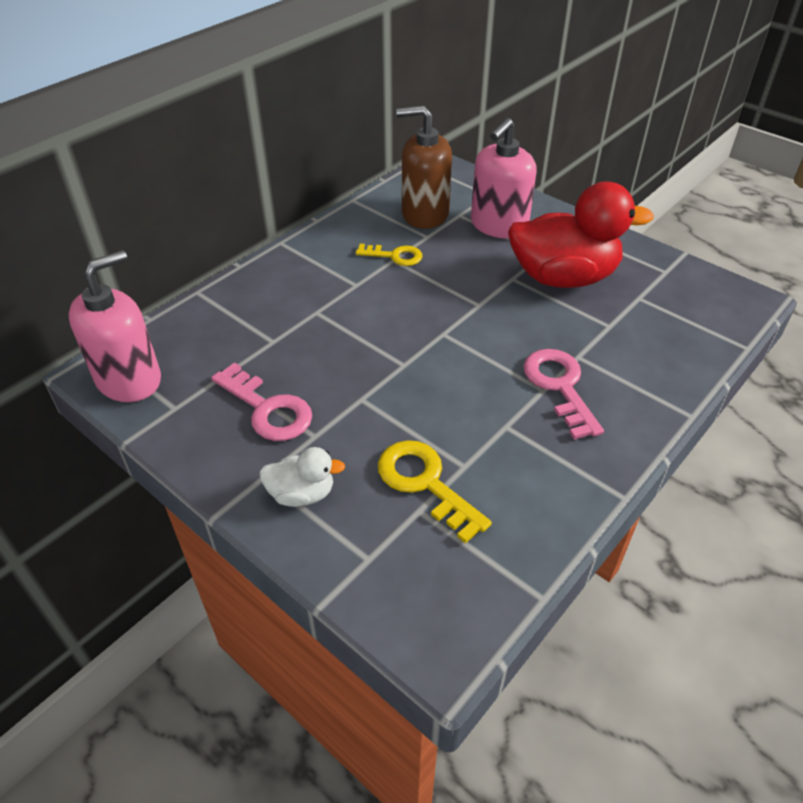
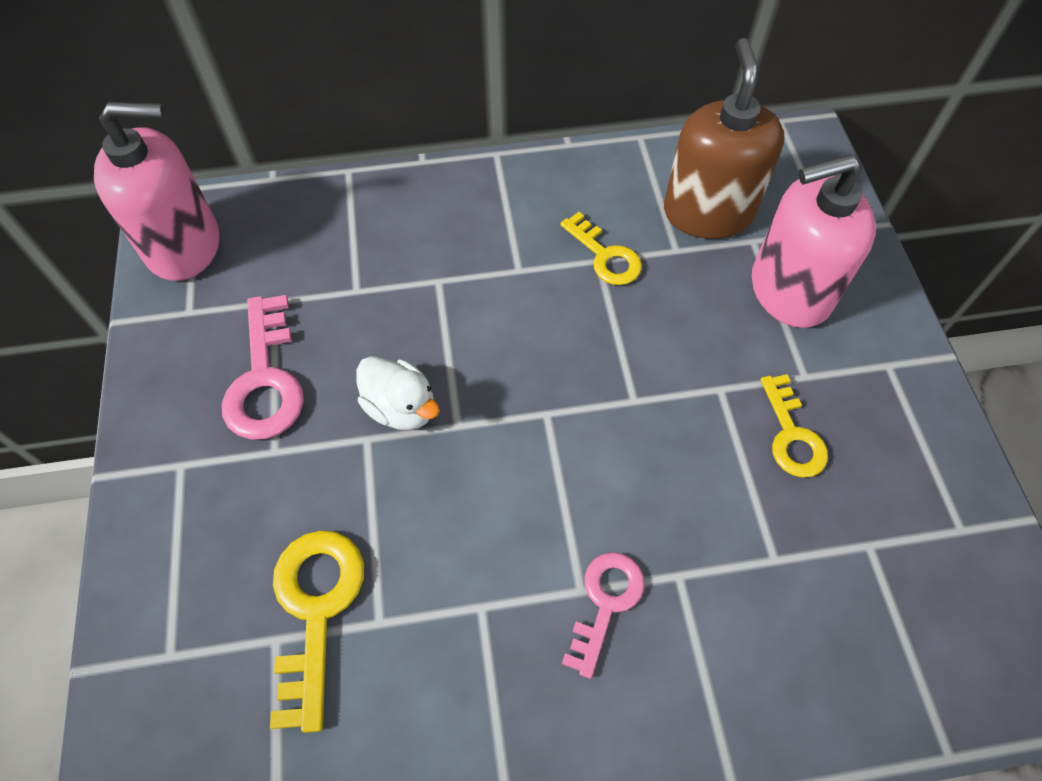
camera: 40 degrees right, 15 degrees up
white duck [259,447,345,507] -> white duck moved to [356,356,439,430]
brown soap dispenser [396,105,452,229] -> brown soap dispenser turned 45 degrees clockwise [664,38,784,239]
red duck [508,181,654,288] -> yellow key [761,374,828,477]
pink key [523,349,604,440] -> pink key [562,552,645,679], size x0.66

